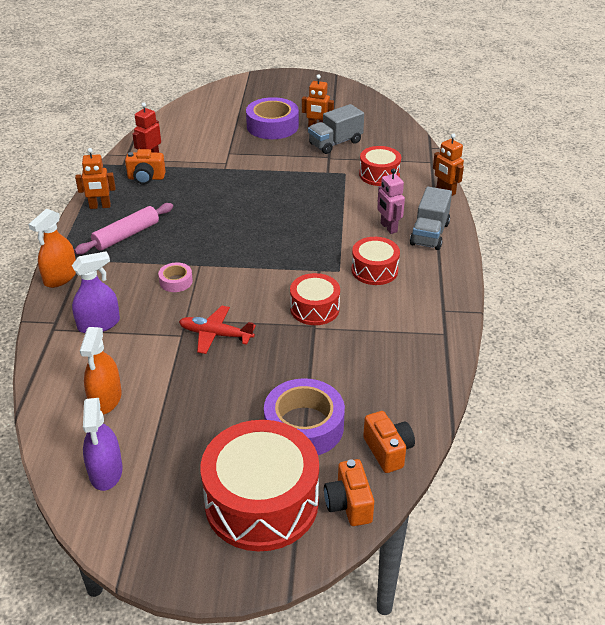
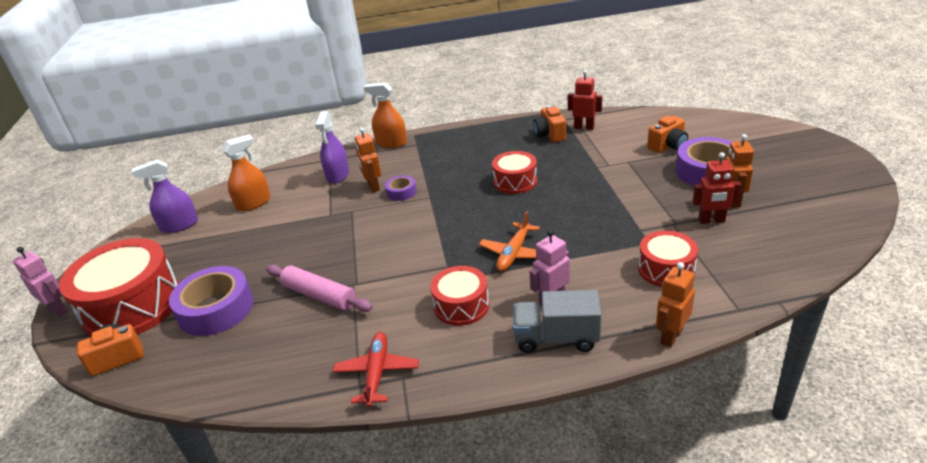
camera: 80 degrees right, 5 degrees down
purple spray bottle [72,251,120,333] -> purple spray bottle turned 45 degrees clockwise [315,111,349,184]
pink rolling pin [74,203,173,255] -> pink rolling pin moved to [266,265,373,312]
orange robot [75,148,116,209] -> orange robot moved to [355,127,381,192]
orange spray bottle [80,327,122,415] -> orange spray bottle turned 150 degrees clockwise [221,135,270,211]
pink tape [158,262,193,292] -> purple tape [385,175,417,201]
red plane [179,306,256,354] -> red plane moved to [333,332,419,407]
red drum [290,273,340,325] -> red drum moved to [492,151,537,194]
grey truck [308,104,364,154] -> red robot [693,152,741,224]
orange camera [363,411,415,473] -> orange camera moved to [647,116,688,153]
none -> pink robot [13,247,68,317]
none -> orange plane [479,211,540,272]

